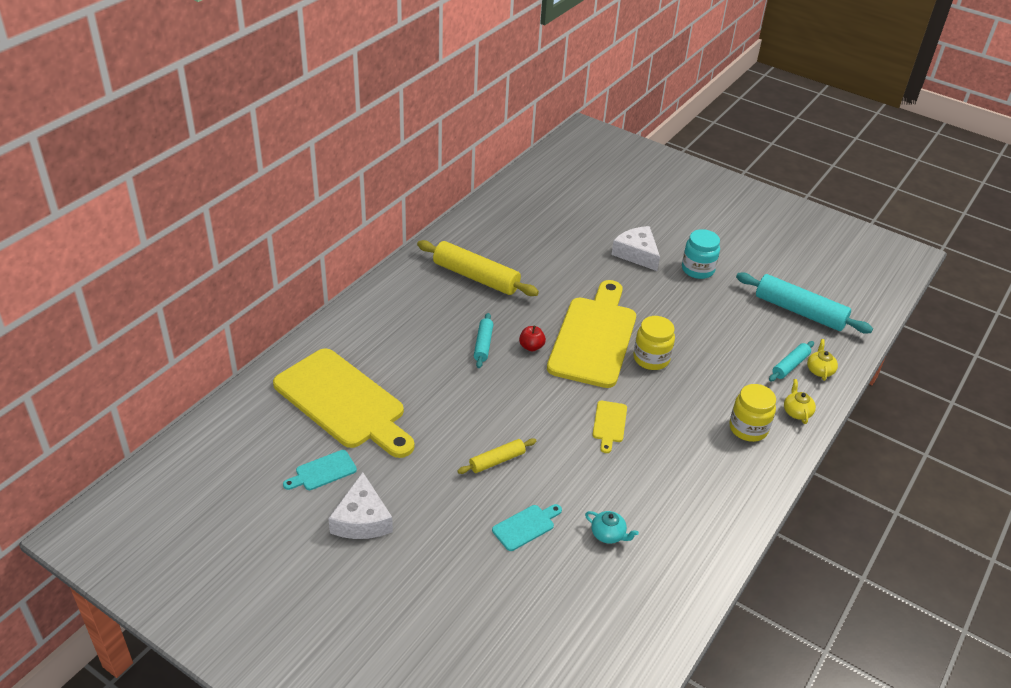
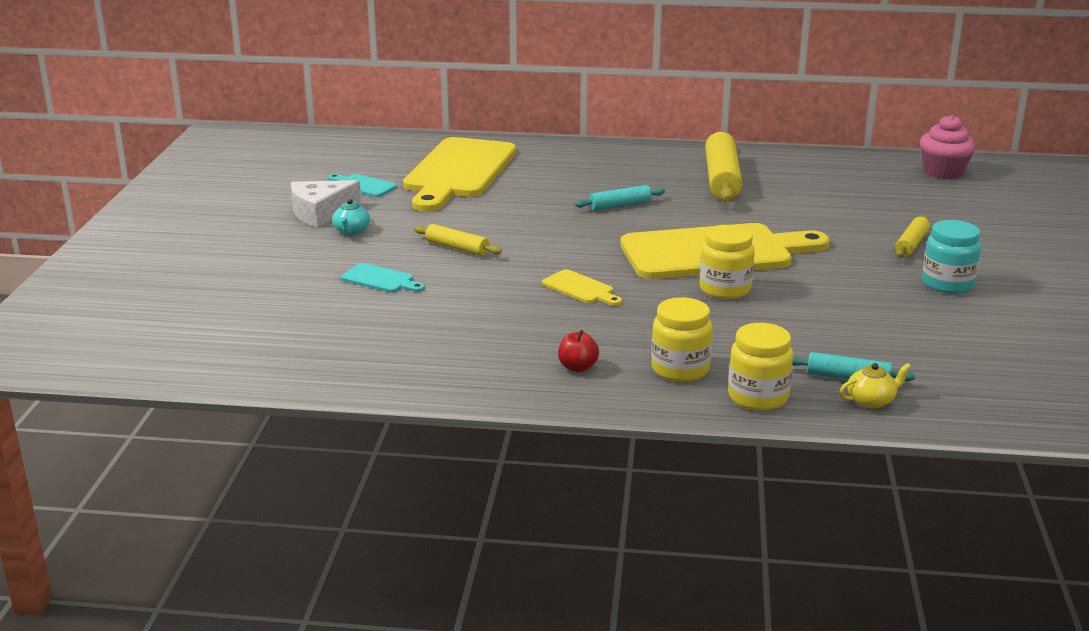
camera: 65 degrees right, 15 degrees down
red apple [519,325,546,351] -> red apple moved to [558,330,599,372]
turquoise teapot [585,511,639,544] -> turquoise teapot moved to [332,199,370,235]
yellow cutting board [592,401,627,453] -> yellow cutting board turned 120 degrees counterclockwise [542,269,622,306]
white cheese [611,226,660,271] -> yellow rolling pin [895,216,930,258]
turquoise rolling pin [736,272,873,334] -> none
yellow teapot [784,379,816,424] -> yellow jar [728,323,793,411]
none -> pink cupcake [920,115,976,179]

